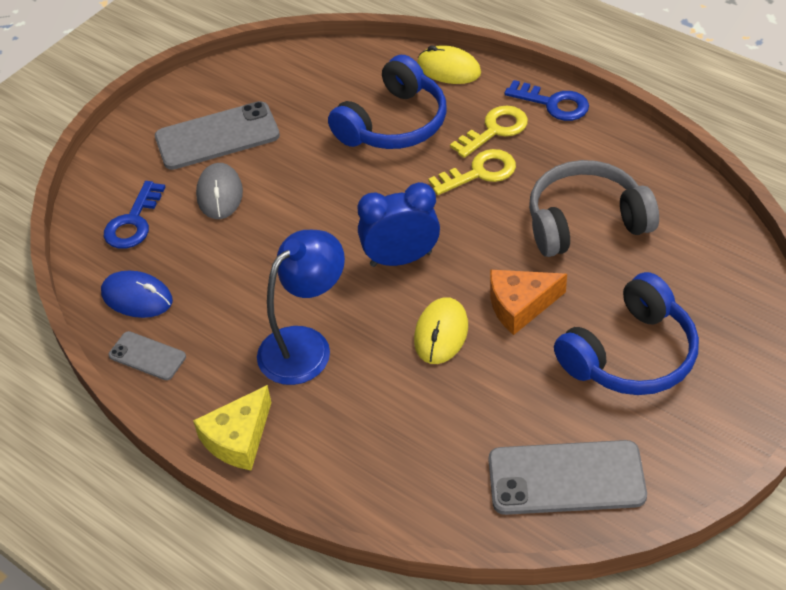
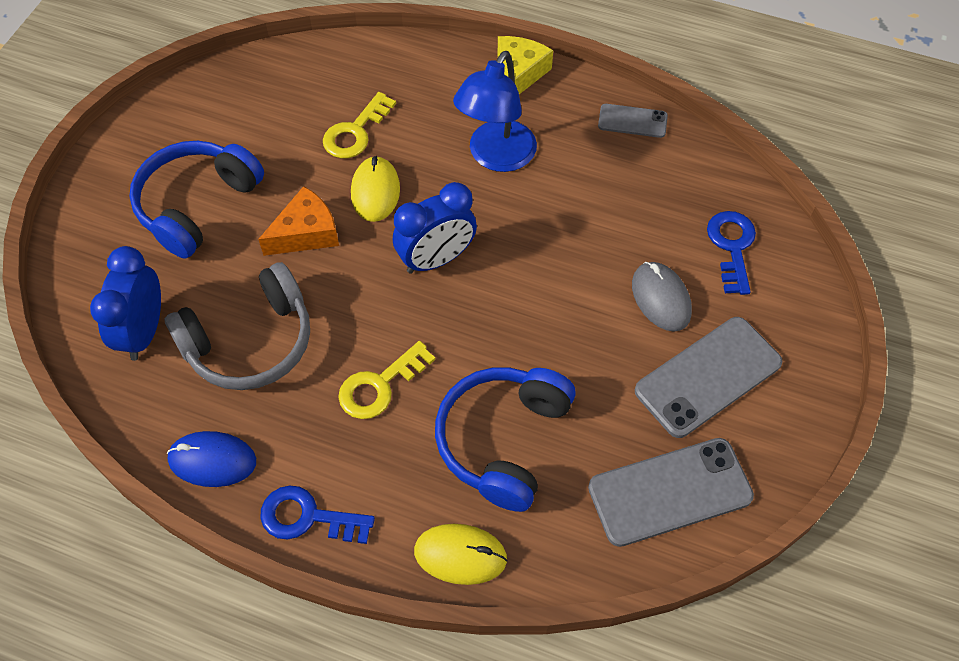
camera: 160 degrees right, 10 degrees up
blue mouse [101,271,173,318] -> blue mouse moved to [167,431,256,487]
yellow key [450,106,528,158] -> yellow key moved to [323,92,396,158]
grey phone [489,440,647,515] -> grey phone moved to [588,438,754,547]
none -> blue clock [90,246,161,361]

